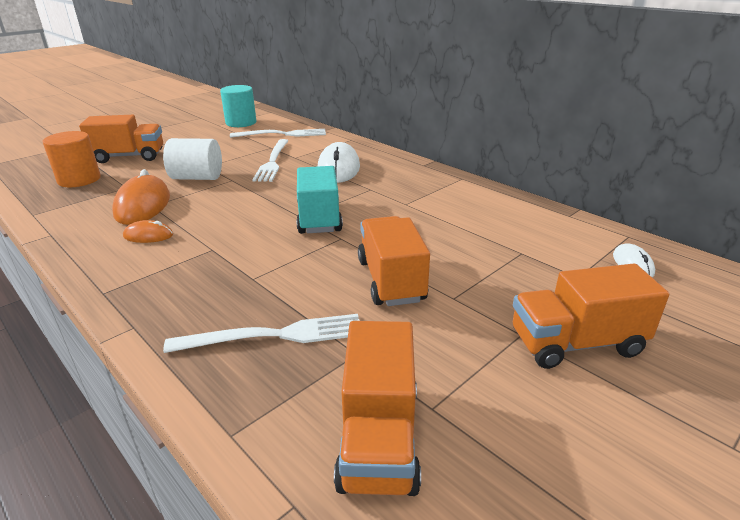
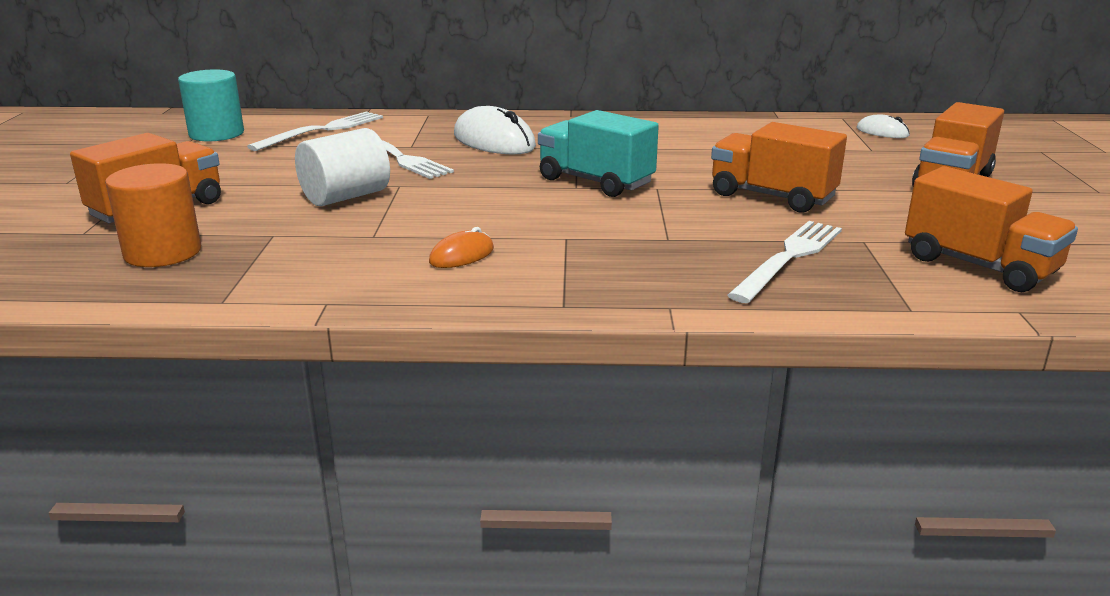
camera: 45 degrees left, 5 degrees down
orange mouse [112,169,170,225] -> none

